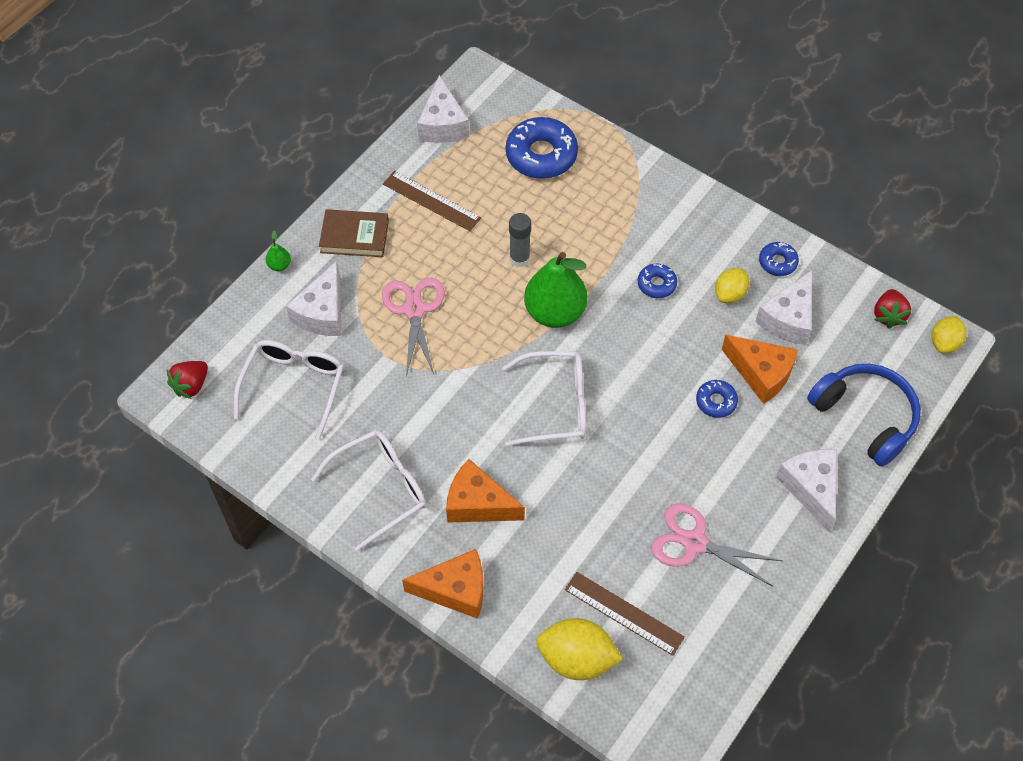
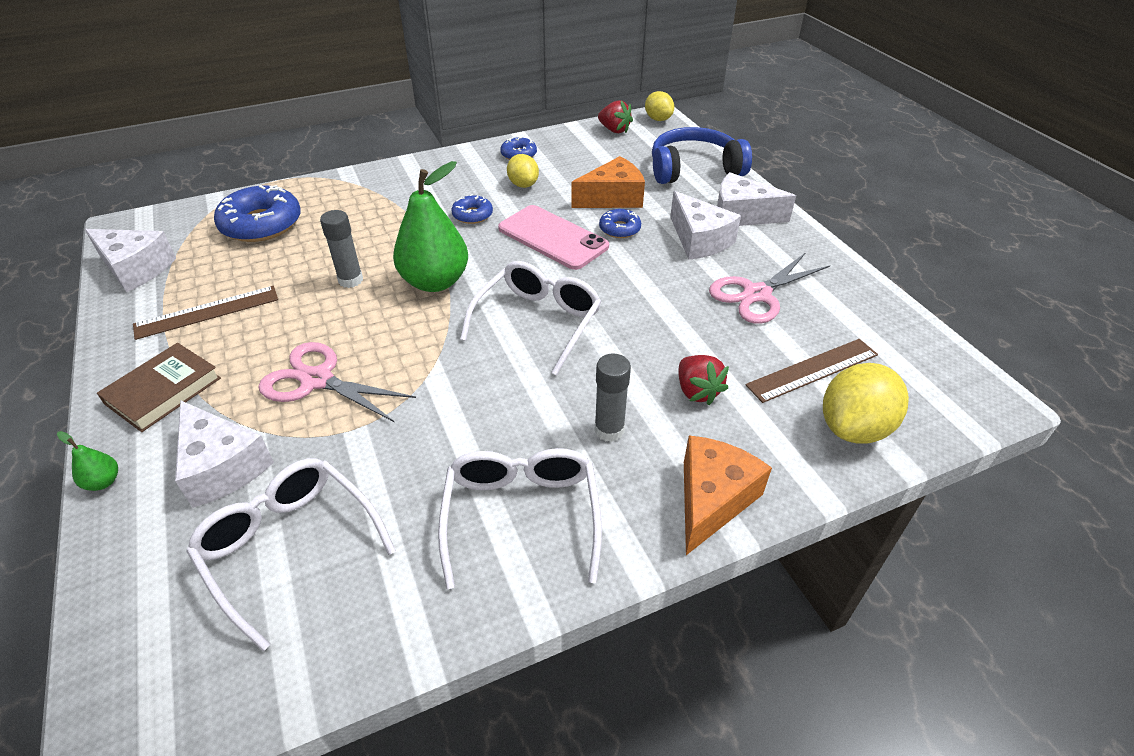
camera: 60 degrees left, 15 degrees down
red strawberry [167,361,208,399] -> red strawberry moved to [678,355,729,405]
orange cheese [446,459,525,523] -> grey glue stick [594,353,631,442]
white cheese [755,270,812,345] -> white cheese moved to [670,191,741,260]
none -> pink phone [498,205,609,270]

